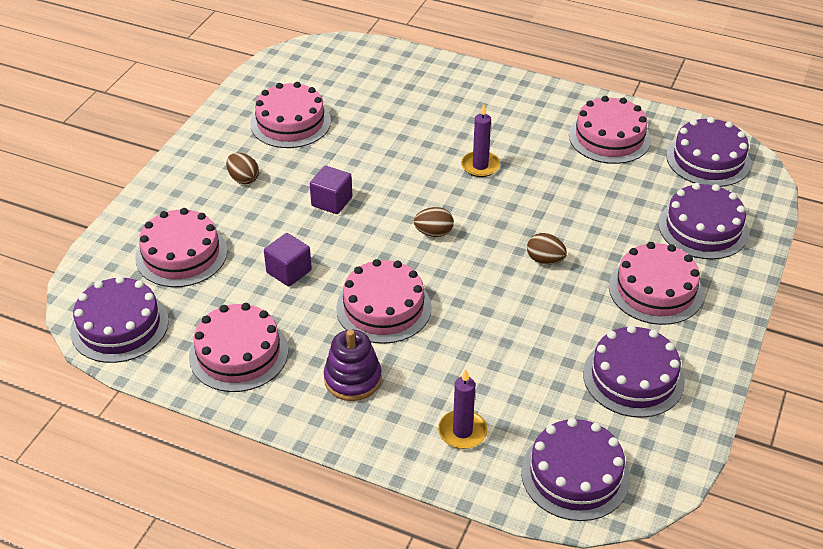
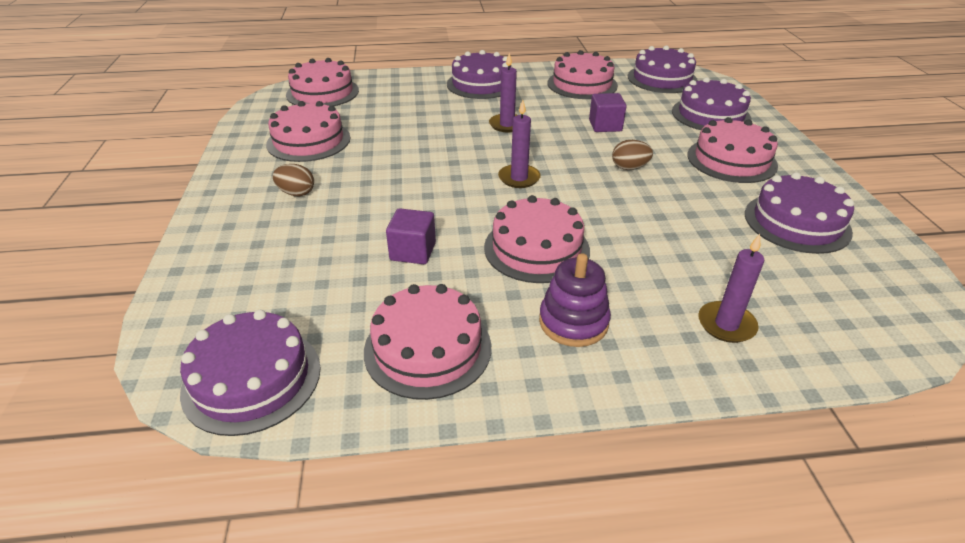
camera: 30 degrees left, 5 degrees down
pink cake [135,208,227,287] -> pink cake moved to [286,58,359,106]
purple cube [310,166,352,214] -> purple cube moved to [589,93,626,132]
brown egg [414,207,454,237] -> purple candle [498,100,541,188]
purple cake [521,418,630,521] -> purple cake moved to [447,50,511,99]

